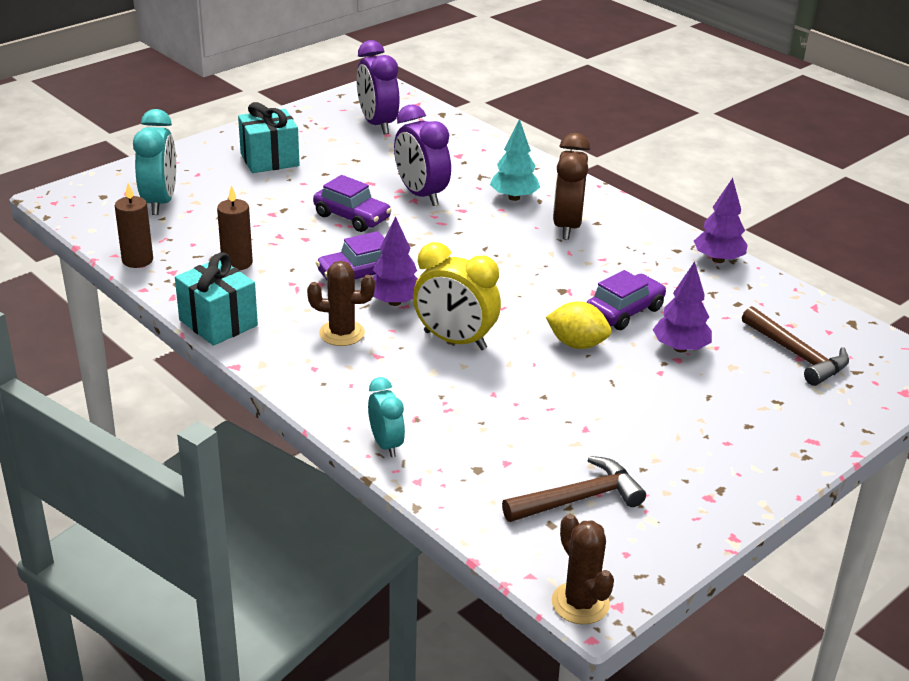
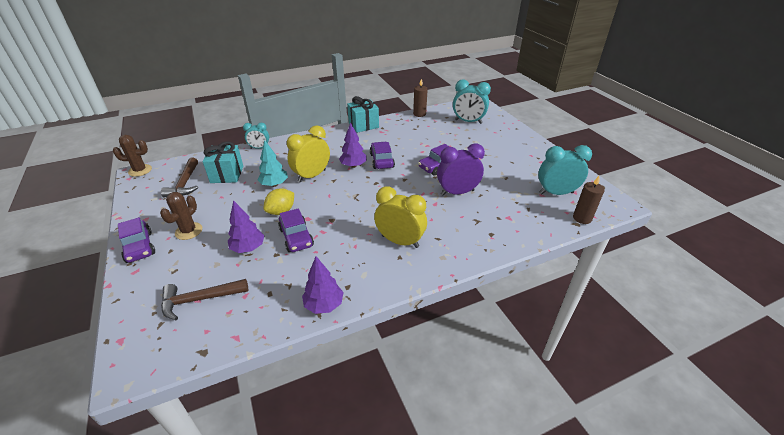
camera: 110 degrees right, 5 degrees up
brown candle [217,185,253,270] -> brown candle moved to [573,176,605,224]
turquoise gift [238,102,300,173] -> turquoise gift moved to [203,141,243,183]
brown cactus [307,261,375,346] -> brown cactus moved to [160,192,202,240]
purple clock [357,40,400,134] -> turquoise clock [538,145,592,195]
turquoise tree [490,119,540,201] -> turquoise tree moved to [258,140,288,187]
brown clock [553,133,590,240] -> yellow clock [374,186,427,248]
none -> purple car [118,217,155,263]

